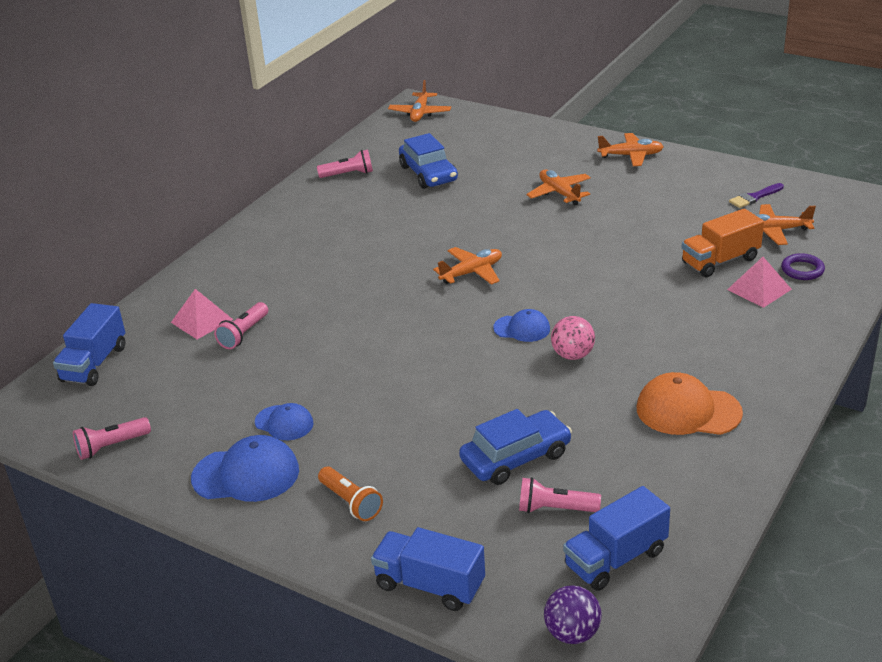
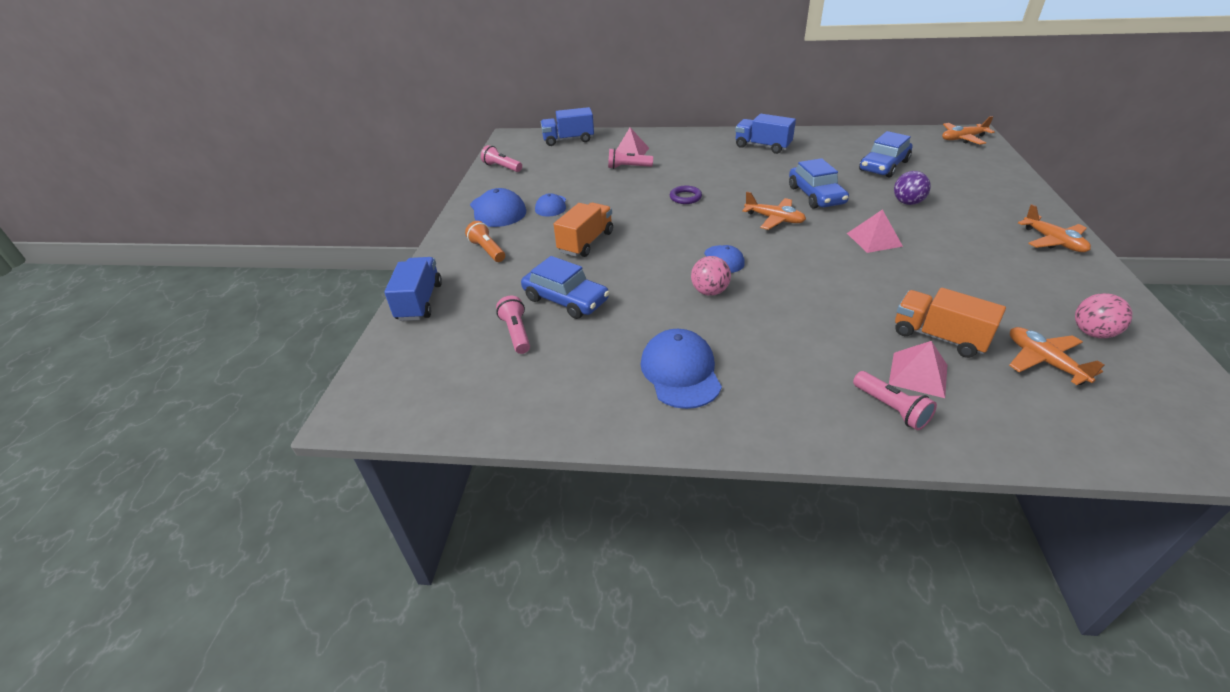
camera: 65 degrees right, 5 degrees up
pink flashlight [317,149,373,178] -> pink flashlight moved to [853,371,937,430]
orange flashlight [318,467,383,521] -> orange flashlight turned 120 degrees clockwise [465,221,505,262]
orange plane [526,170,591,205] -> none
purple ball [544,585,602,644] -> purple ball moved to [894,171,931,205]
blue truck [563,486,670,591] -> blue truck moved to [735,114,796,154]
orange cap [637,372,743,435] -> blue cap [641,329,722,409]
purple brush [729,183,784,208] -> pink ball [1075,293,1132,338]
purple ring [781,253,825,280] -> purple ring moved to [670,186,702,204]
none -> orange truck [554,203,613,257]
none -> blue car [789,158,849,209]
none -> pink pyramid [847,209,903,253]

